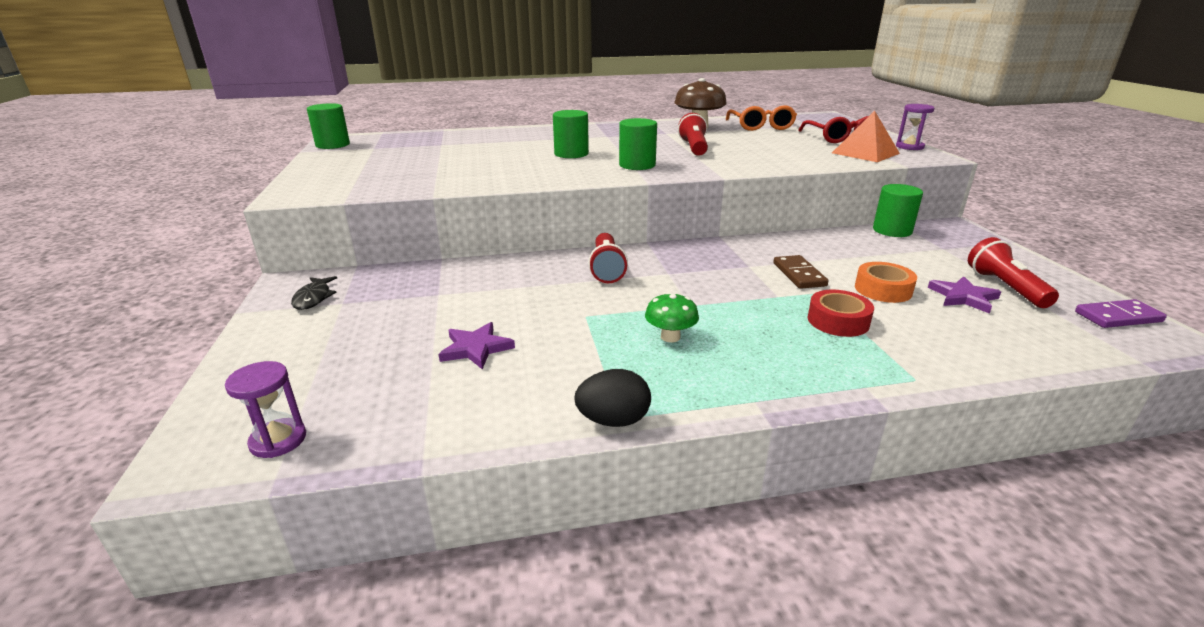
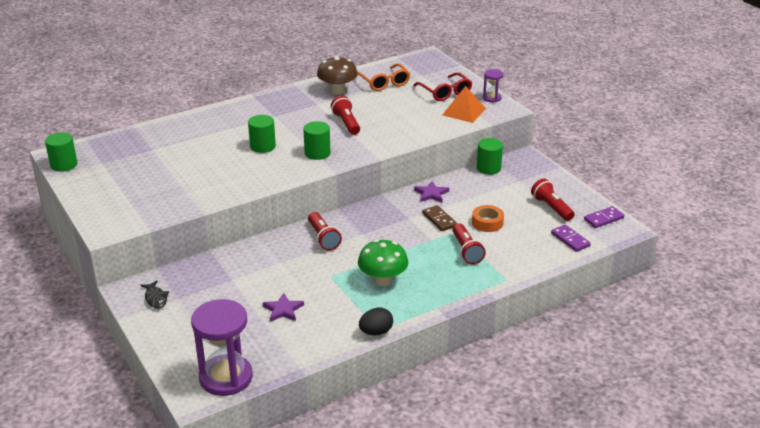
camera: 20 degrees left, 5 degrees up
purple hourglass [225,361,306,458] -> purple hourglass [191,299,253,396], size x2.08
green mushroom [645,292,699,342] -> green mushroom [358,239,408,286], size x1.71
red tape [808,290,874,337] -> red flashlight [453,223,486,264]
purple star [928,276,1001,314] -> purple star moved to [414,181,449,203]
none -> purple domino [551,225,591,252]

